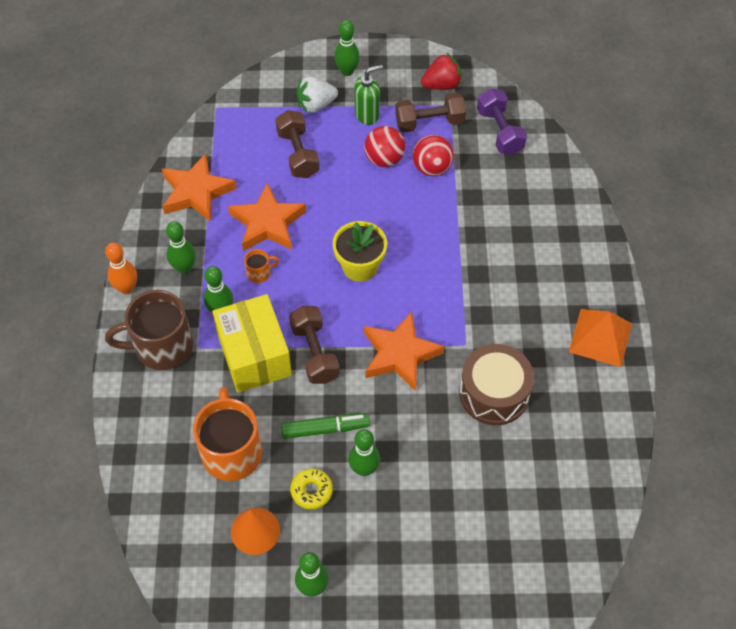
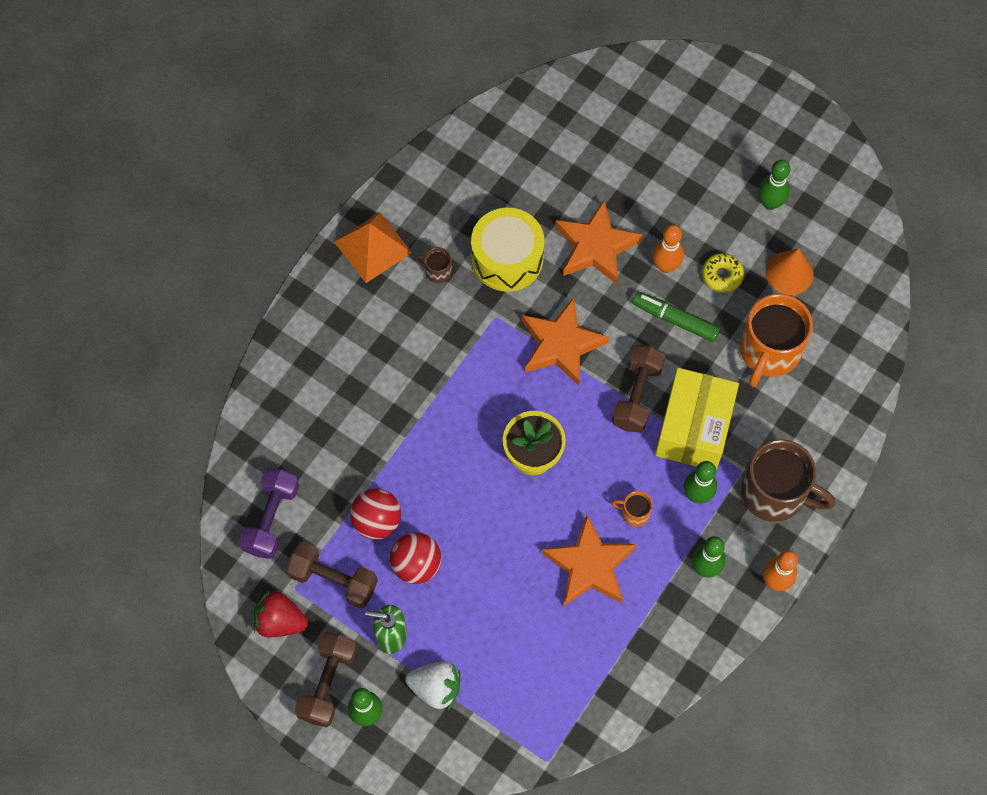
camera: 145 degrees left, 10 degrees up
orange star [162,153,237,222] -> orange star moved to [555,200,643,285]
brown dumbbell [275,110,319,178] -> brown dumbbell moved to [295,632,357,728]
green bowling pin [348,429,380,476] -> orange bowling pin [652,225,684,273]
brown drum [459,344,534,425] -> yellow drum [471,208,544,292]
none -> brown mug [415,247,452,283]

